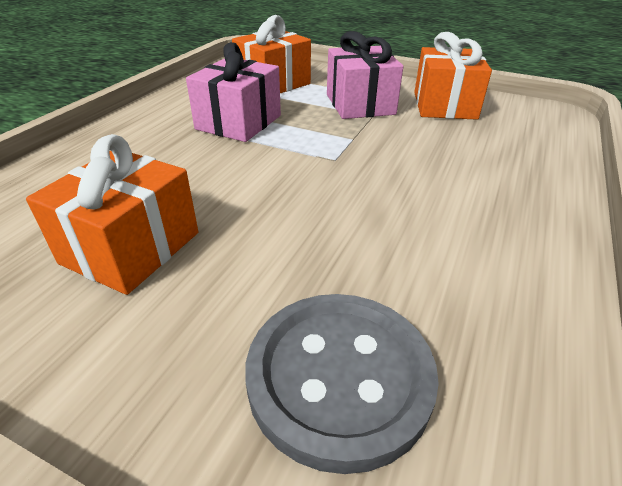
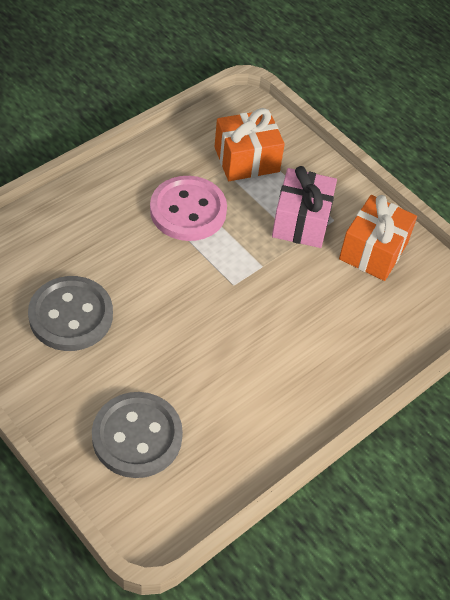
camera: 20 degrees right, 15 degrees up
orange gift [26,134,198,295] -> grey button [28,276,113,351]
pink gift [186,42,281,142] -> pink button [150,176,227,241]

